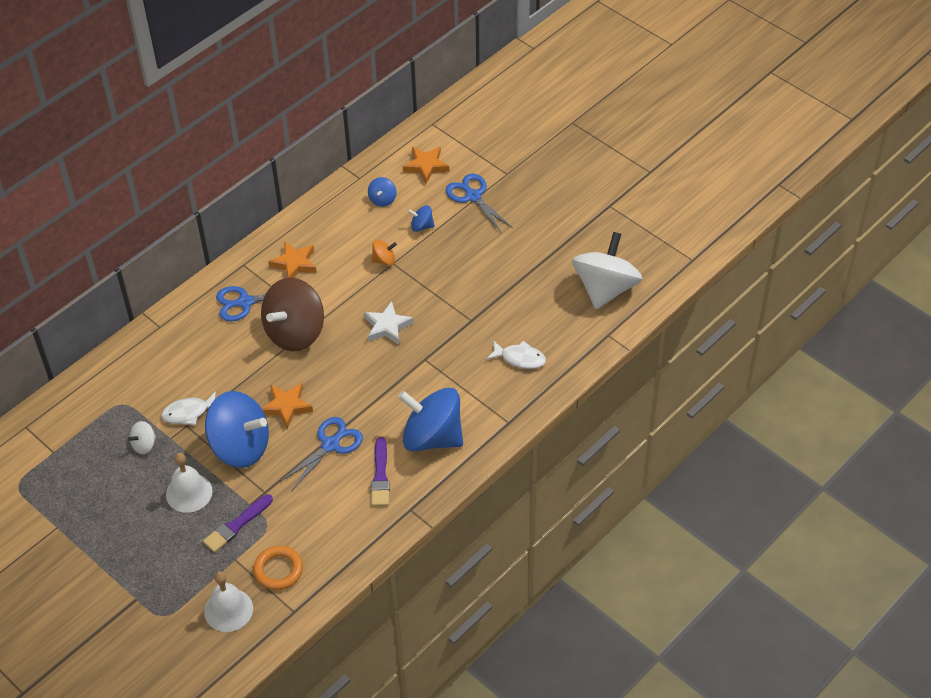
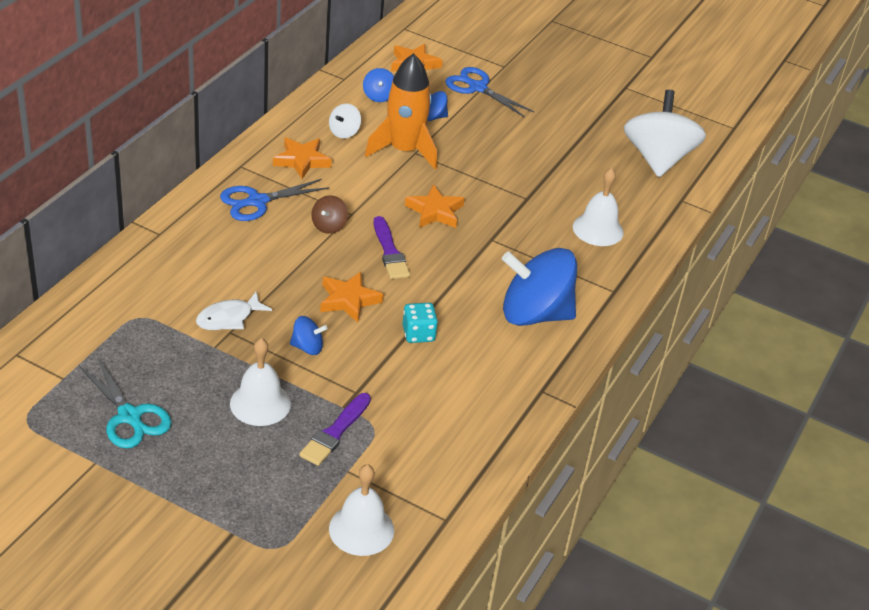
camera: 20 degrees left, 10 degrees down
white spinning top [128,421,156,454] -> white spinning top moved to [329,104,361,139]
blue spinning top [205,391,269,468] -> blue spinning top [290,316,328,355], size x0.43
orange ring [253,546,303,590] -> none
brown spinning top [261,278,324,351] -> brown spinning top [312,195,348,234], size x0.43
blue scissors [280,417,363,491] -> turquoise dice [402,303,438,343]
white star [364,301,414,345] -> orange star [405,185,465,228]
orange spinning top [371,240,397,266] -> orange rocket [365,53,437,169]
purple brush [371,437,390,506] -> purple brush moved to [374,216,410,279]
white fish [487,340,546,369] -> white bell [573,168,623,246]
none -> turquoise scissors [79,356,172,448]

